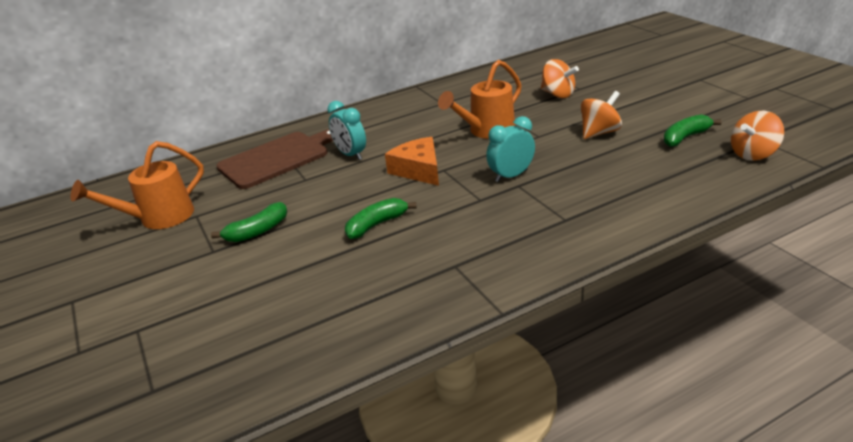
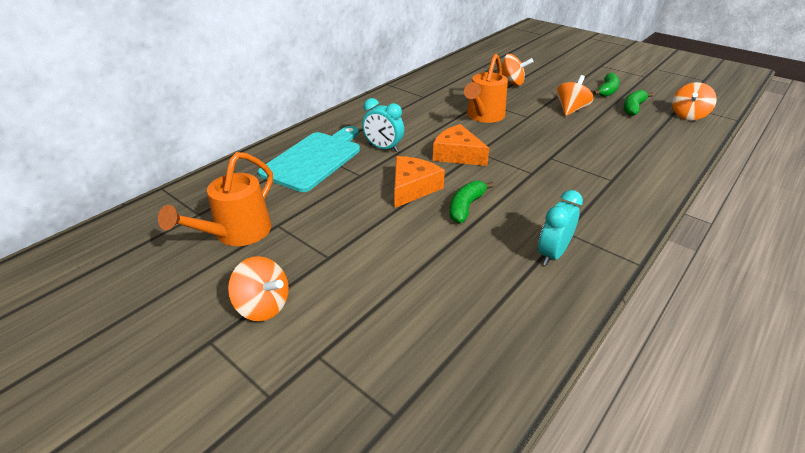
camera: 25 degrees left, 5 degrees up
green banana [211,202,287,242] -> green banana moved to [593,73,620,97]
brown cutting board [216,129,333,189] -> turquoise cutting board [258,126,360,192]
turquoise clock [486,116,535,182] -> turquoise clock moved to [538,190,583,266]
none -> orange spinning top [228,256,289,321]
none -> orange cheese [394,156,445,208]

